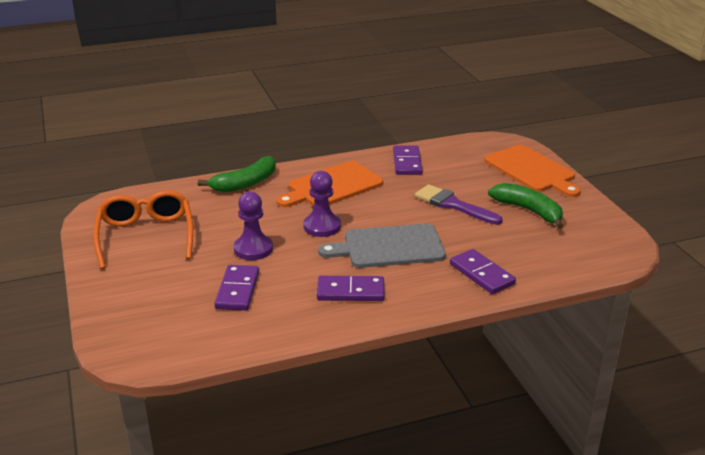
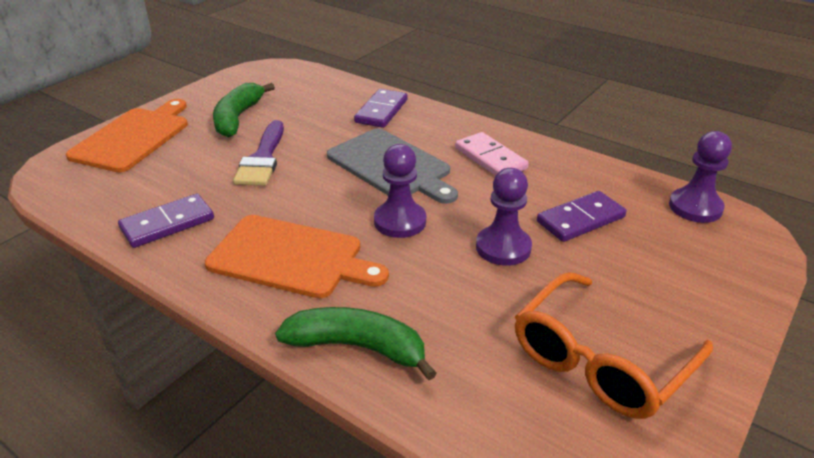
camera: 125 degrees left, 5 degrees up
purple domino [317,276,385,301] -> pink domino [455,132,529,176]
none -> purple pawn [669,131,732,223]

